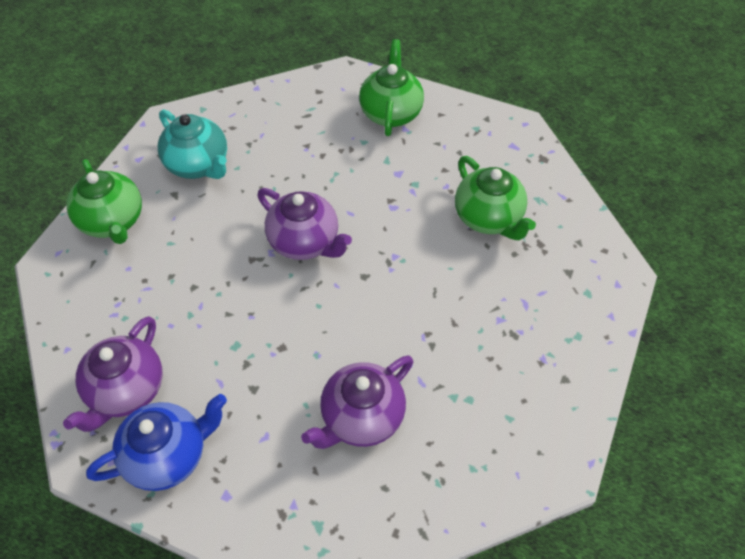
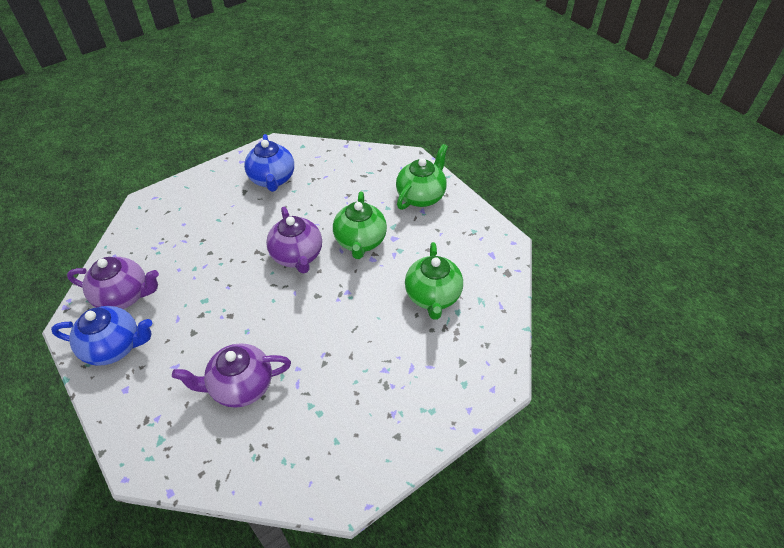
camera: 30 degrees right, 5 degrees down
purple teapot [63,316,163,432] -> purple teapot turned 135 degrees counterclockwise [67,257,159,309]
green teapot [66,159,142,244] -> green teapot moved to [333,191,387,259]
turquoise teapot [158,109,227,179] -> blue teapot [244,134,294,192]

